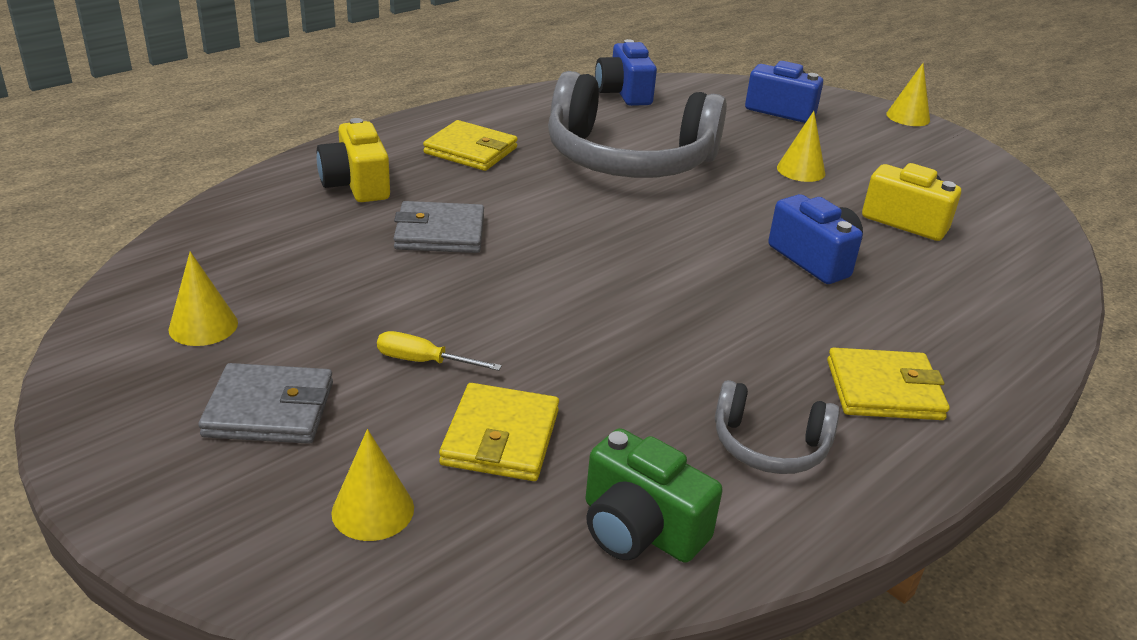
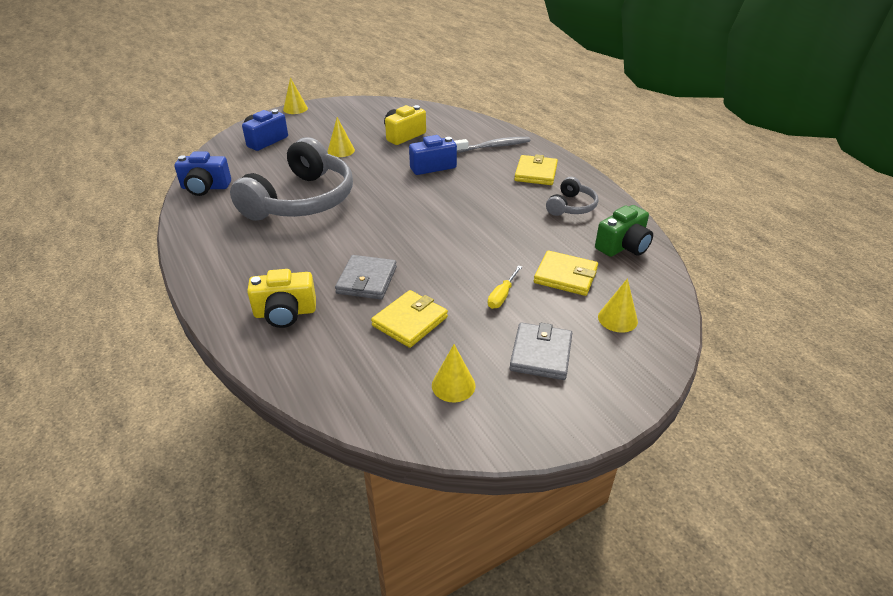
camera: 75 degrees left, 5 degrees up
yellow wallet [423,120,518,171] -> yellow wallet moved to [371,290,448,348]
none -> grey toothbrush [454,137,530,153]

